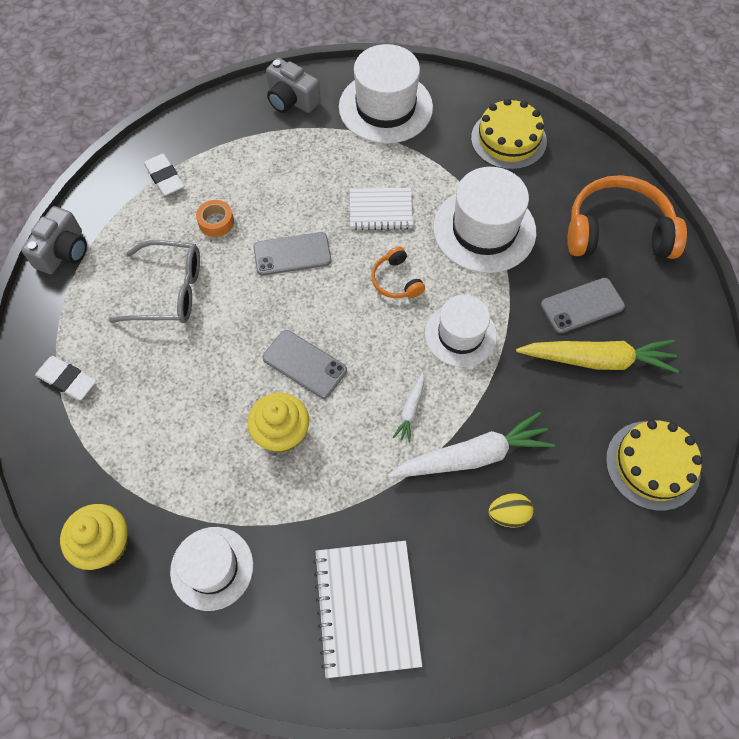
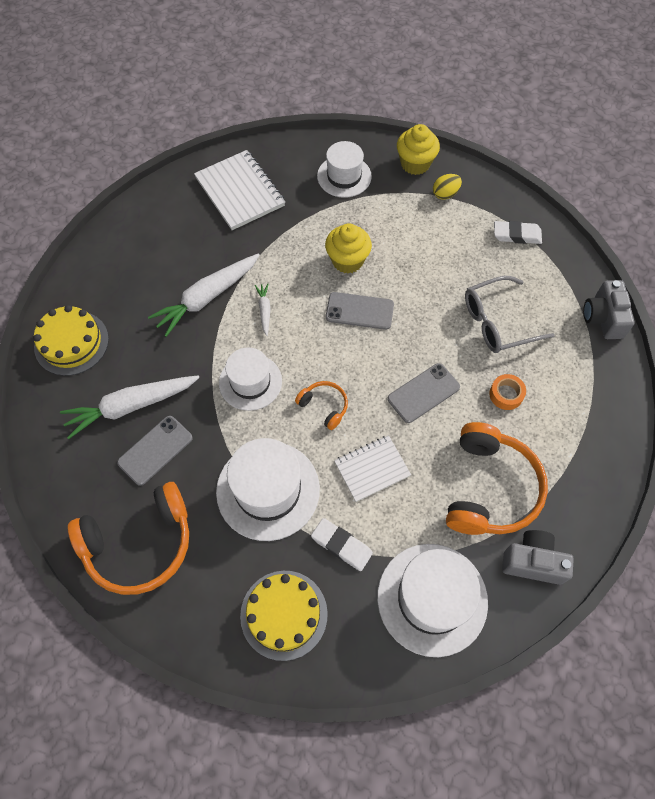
camera: 155 degrees right, 0 degrees up
white eraser [144,154,184,196] -> white eraser moved to [311,518,373,571]
yellow egg [488,493,534,528] -> yellow egg moved to [433,174,462,200]
yellow carrot [516,340,679,373] -> white carrot [60,375,200,439]
none -> orange headphones [446,422,548,535]

